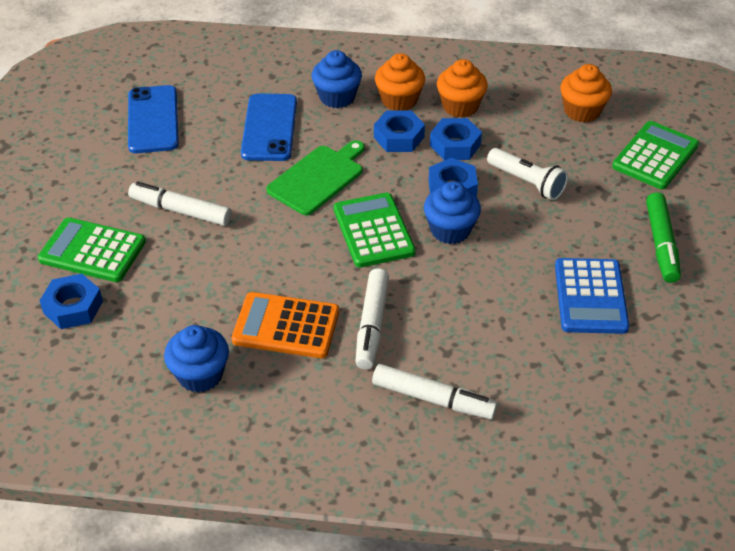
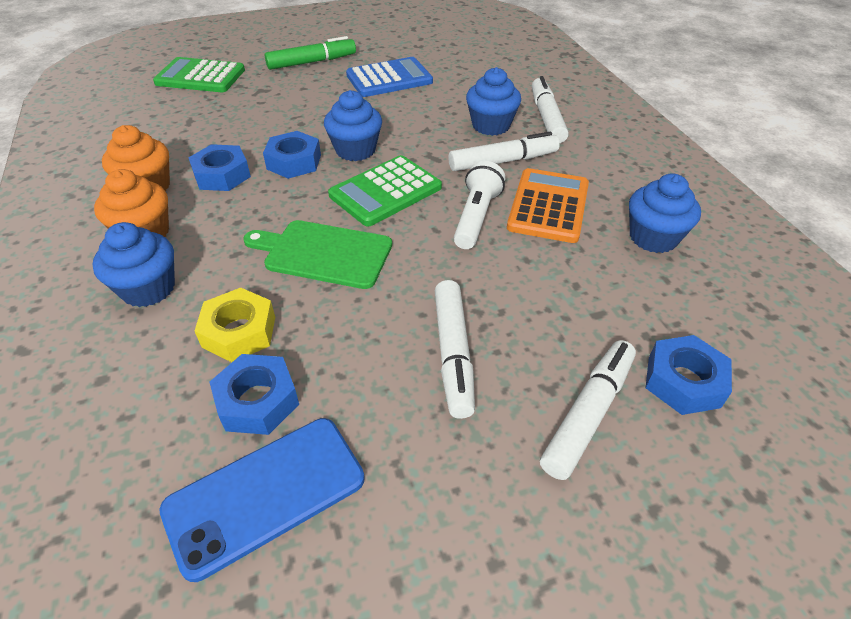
camera: 115 degrees left, 0 degrees up
green calculator [38,217,146,282] -> white marker [540,340,636,480]
orange calculator [232,292,339,358] -> orange calculator turned 150 degrees counterclockwise [507,168,589,243]
blue phone [241,94,297,161] -> yellow nut [195,288,275,362]
blue nut [374,111,425,152] -> blue nut moved to [209,354,299,435]
white flashlight [487,148,568,200] -> white flashlight moved to [454,161,505,249]
orange cupcake [560,64,612,123] -> none
none -> blue cupcake [466,67,521,136]

